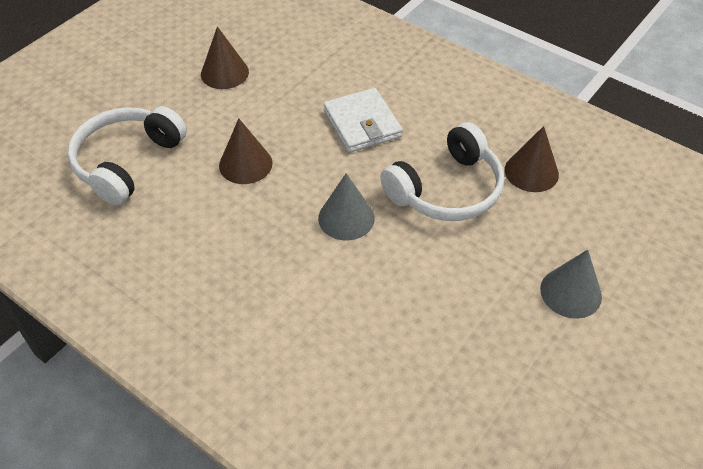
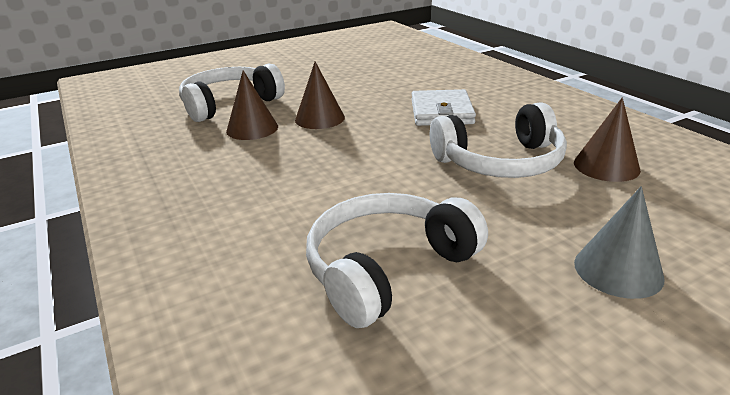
camera: 25 degrees right, 20 degrees down
brown cone [201,26,249,89] -> brown cone moved to [226,70,278,140]
grey cone [318,173,375,241] -> none
none -> white headphones [306,193,488,328]

